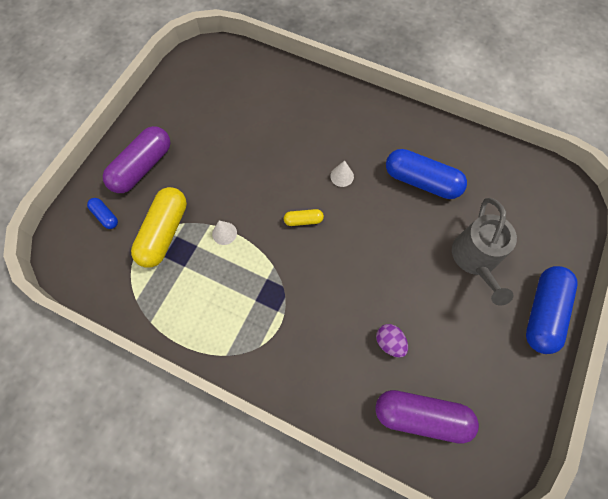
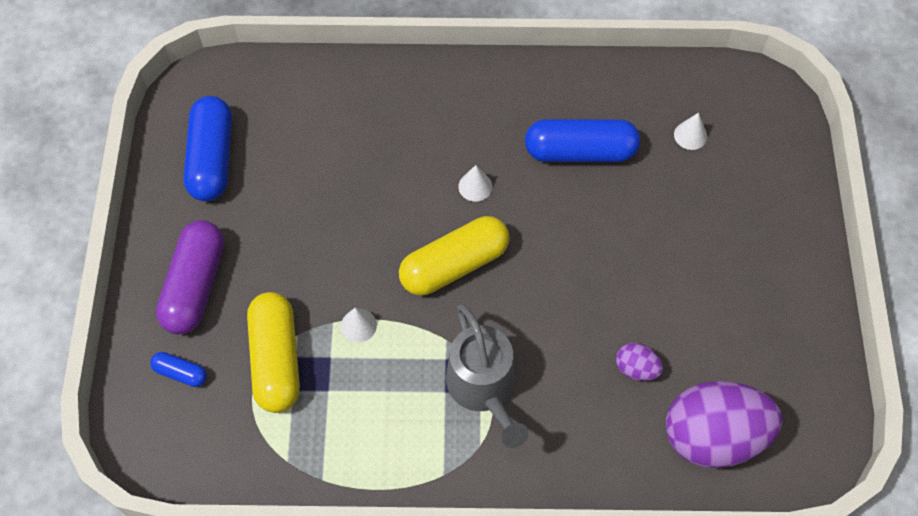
camera: 25 degrees left, 5 degrees down
yellow capsule [284,209,324,226] -> yellow capsule [399,216,510,295], size x2.10
purple capsule [375,390,479,444] -> purple egg [666,381,782,468]
grey watering can [452,198,517,306] -> grey watering can moved to [446,304,529,448]
blue capsule [526,266,578,354] -> blue capsule moved to [184,96,232,201]
none -> white cone [674,113,707,150]

